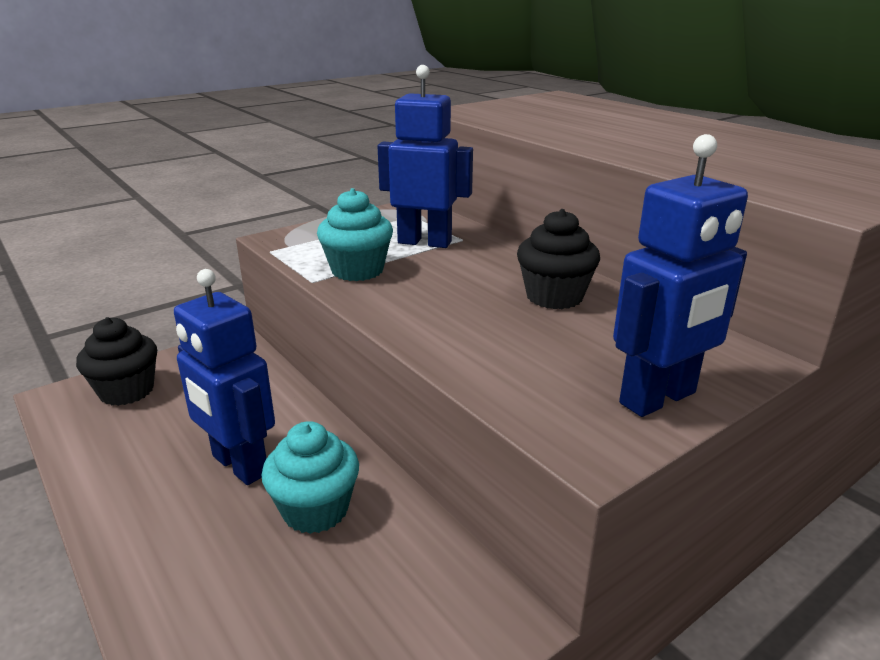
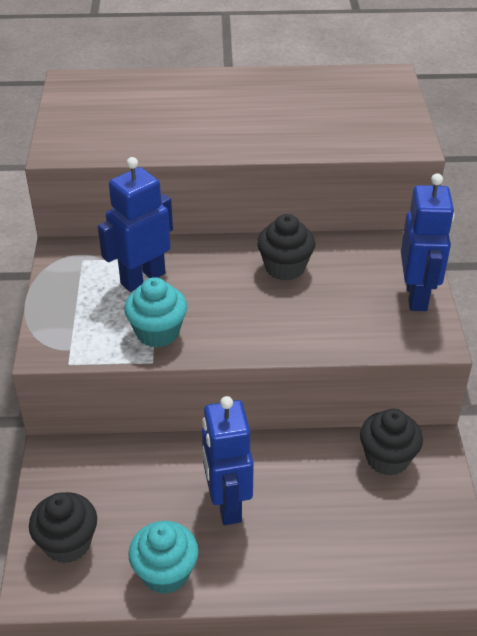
camera: 55 degrees left, 15 degrees up
blue robot [174,269,275,485] -> blue robot turned 90 degrees clockwise [202,396,254,525]
turquoise cupcake [262,421,359,534] -> turquoise cupcake moved to [128,521,198,594]
none -> black cupcake [360,409,423,476]

